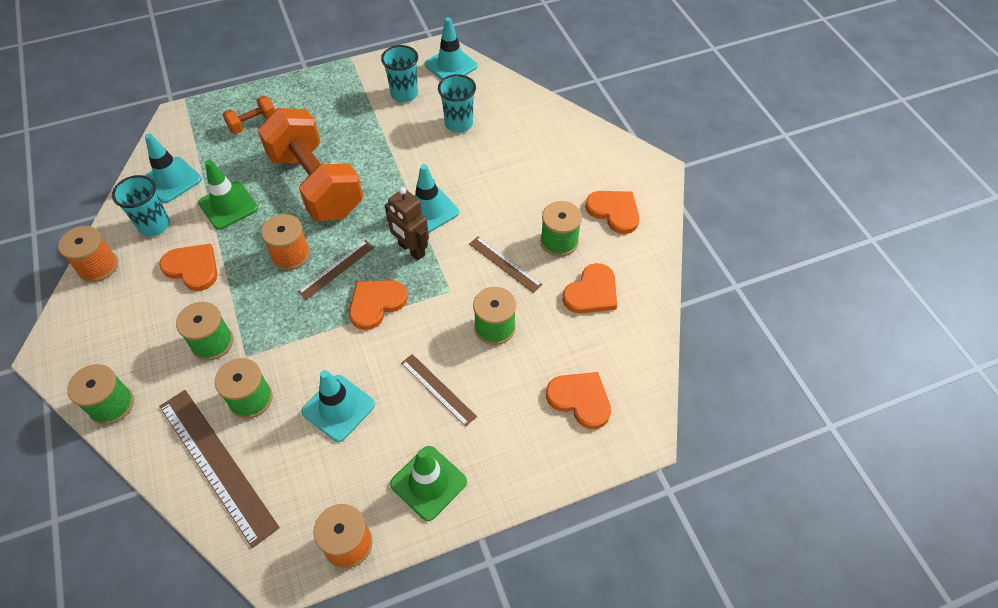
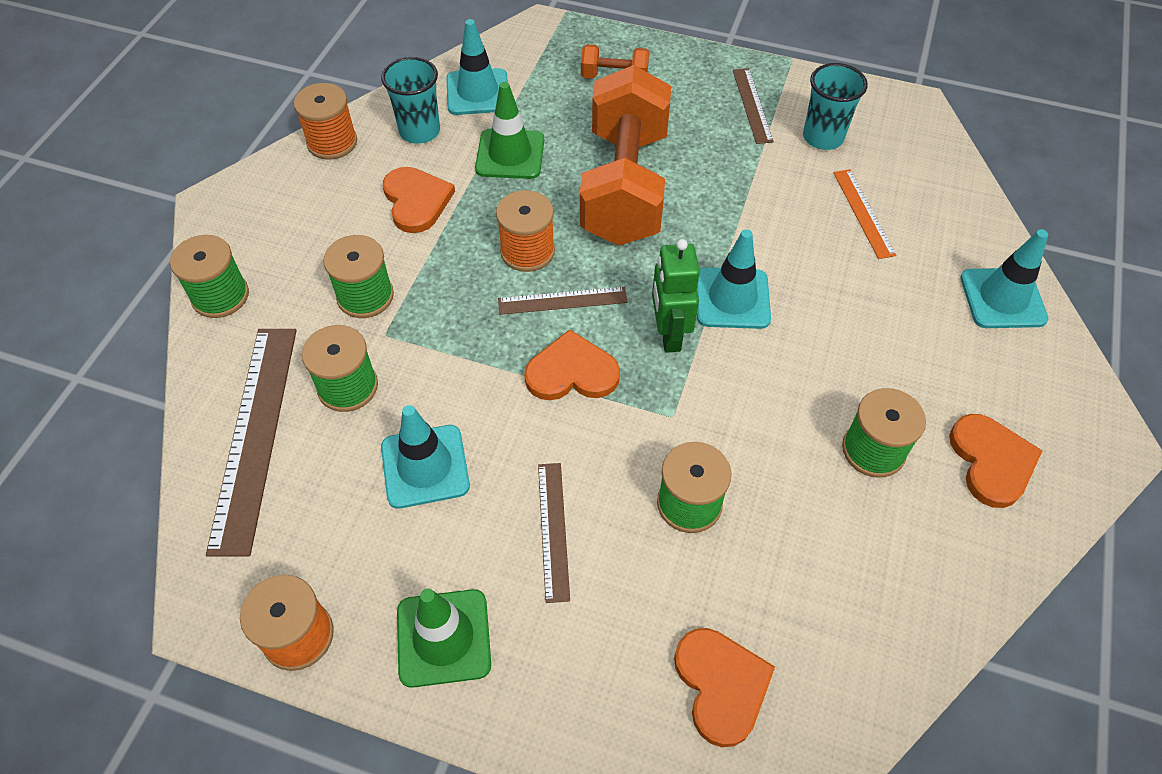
camera: 40 degrees right, 0 degrees up
brown robot [385,187,429,261] -> green robot [652,239,700,353]
turquoise traffic cone [425,17,478,80] -> turquoise traffic cone moved to [960,229,1048,328]
turquoise cup [438,74,476,133] -> orange ruler [833,169,897,259]
brown ruler [469,236,543,293] -> brown ruler moved to [733,68,774,144]
orange heart [562,263,617,313] -> none

